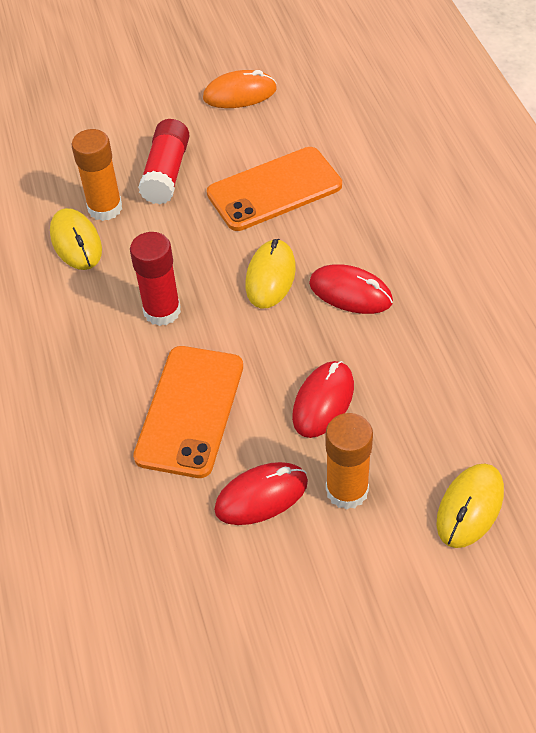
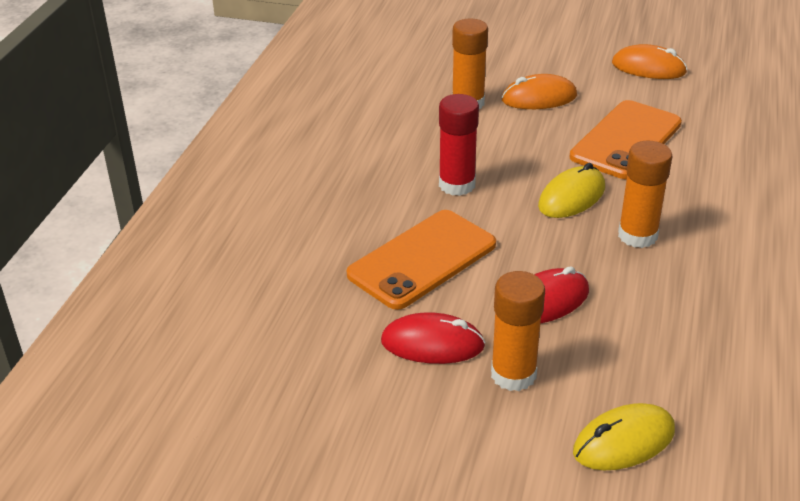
camera: 30 degrees right, 15 degrees down
yellow mouse [50,208,102,270] -> none
red glue stick [138,119,190,205] -> orange mouse [502,74,577,109]
orange phone [207,147,342,231] -> orange phone turned 60 degrees counterclockwise [570,100,682,179]
red mouse [309,264,393,314] -> orange glue stick [618,141,673,248]

